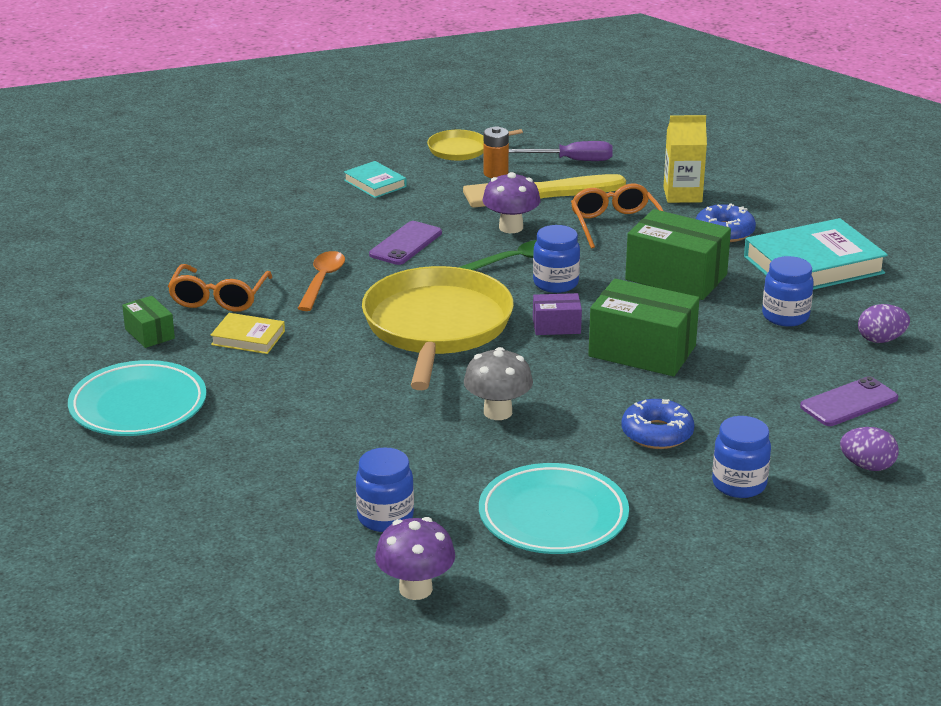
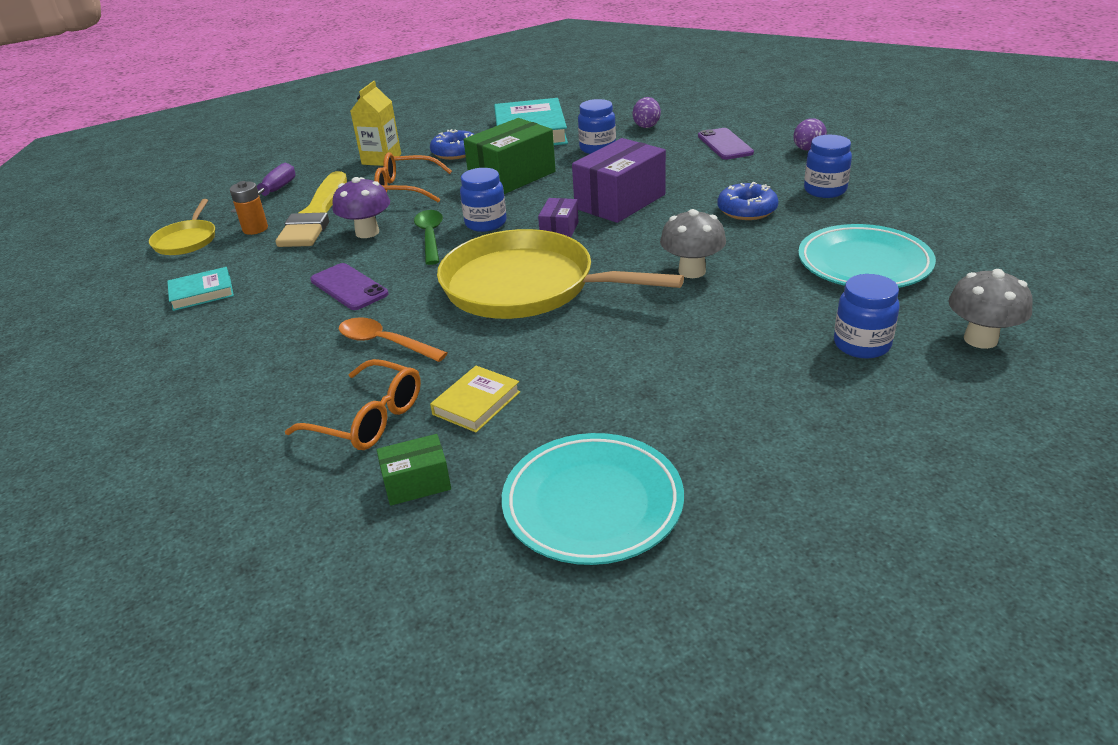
camera: 70 degrees left, 5 degrees up
purple mushroom [375,517,455,600] -> grey mushroom [948,269,1033,349]
green box [588,279,700,376] -> purple box [572,138,666,223]

